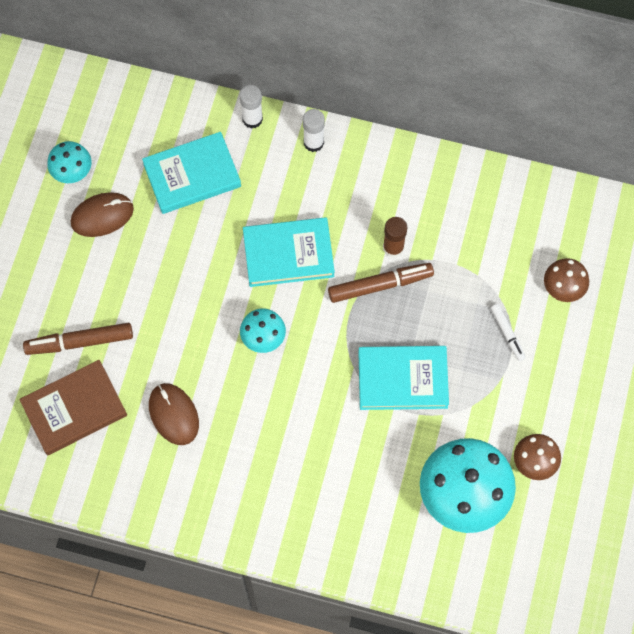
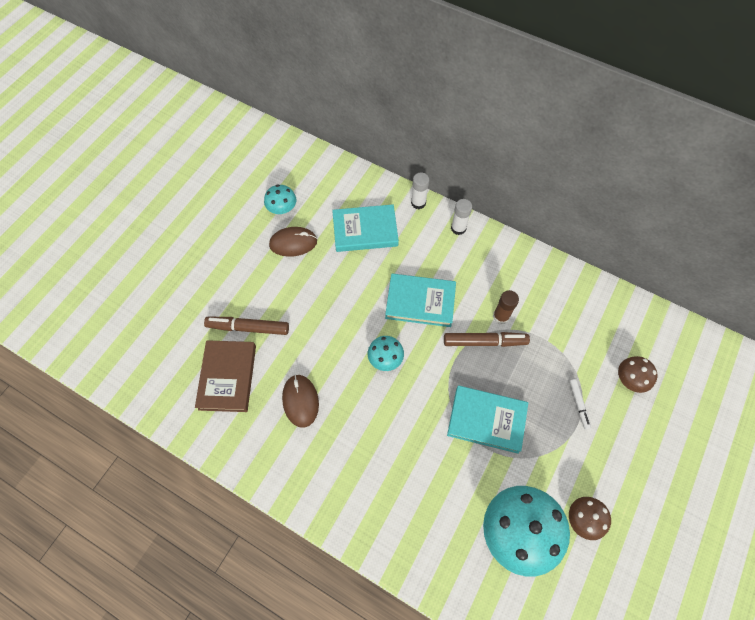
camera: 15 degrees right, 5 degrees down
brown book [19,360,127,455] -> brown book turned 75 degrees counterclockwise [195,340,256,412]

